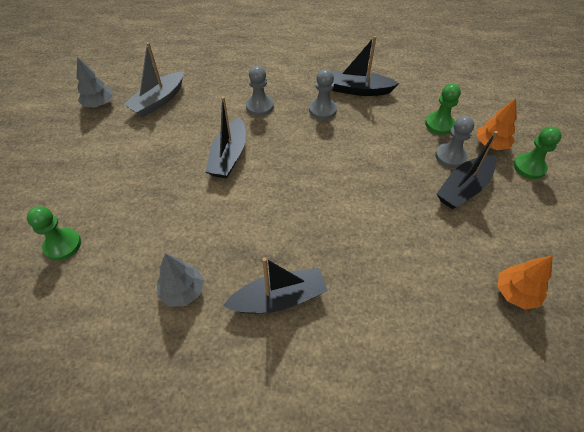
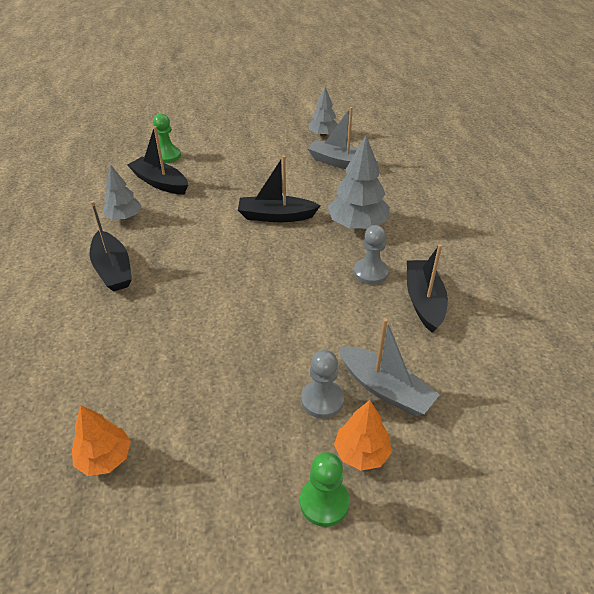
camera: 80 degrees right, 10 degrees down
grey pawn [246,66,273,116] -> grey tree [328,136,390,229]
green pawn [425,84,461,135] -> grey boat [338,318,440,416]
black boat [437,131,498,209] -> black boat moved to [128,126,188,194]

